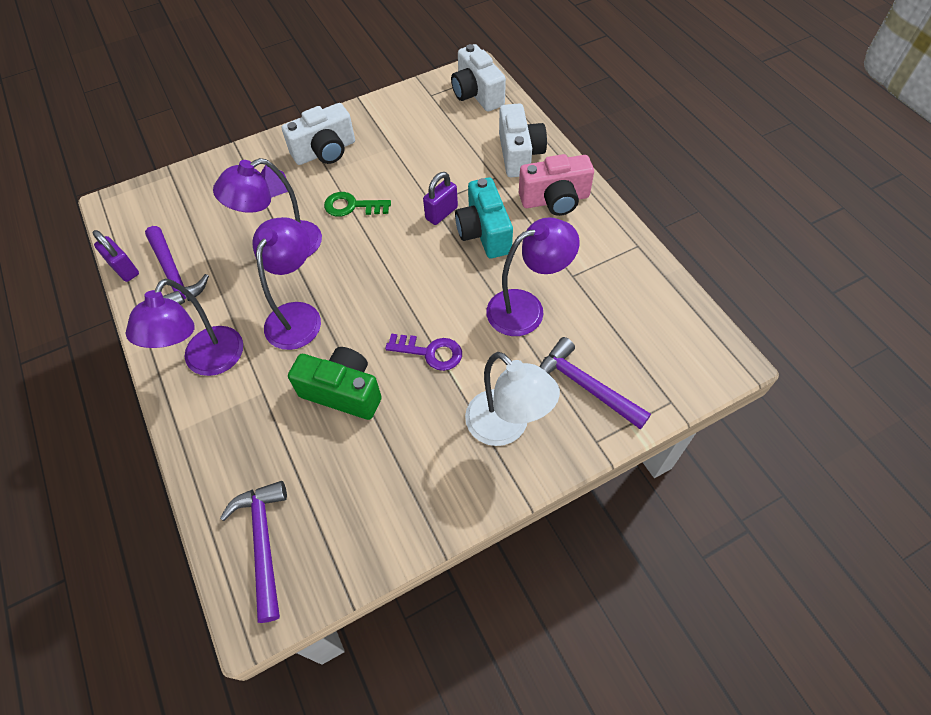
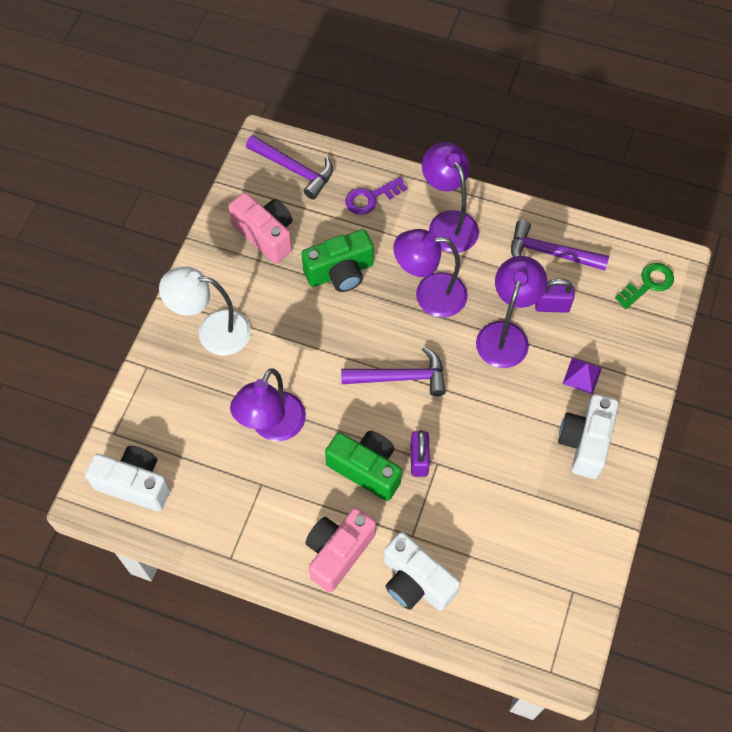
camera: 135 degrees right, 5 degrees up
purple padlock [93,230,139,282] -> purple padlock moved to [535,279,575,313]
purple lamp [252,217,321,350] -> purple lamp turned 120 degrees clockwise [393,229,468,318]
green key [324,192,391,217] -> green key moved to [615,263,674,309]
purple key [385,334,462,371] -> purple key moved to [345,177,407,215]
white camera [451,44,506,112] -> white camera moved to [85,446,170,512]
turquoise camera [455,177,513,258] -> green camera [325,431,402,501]
purple hammer [539,337,651,429] -> purple hammer moved to [341,347,446,396]
none -> pink camera [228,192,292,264]

